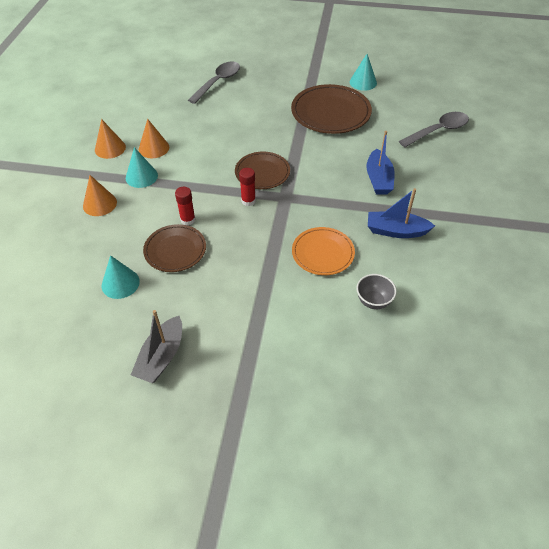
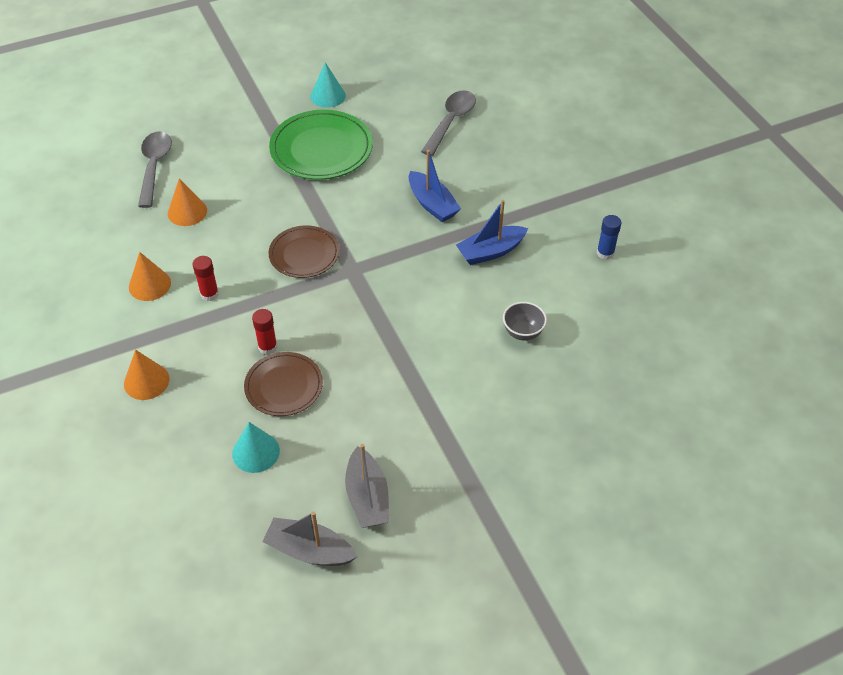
camera: 35 degrees left, 0 degrees up
orange cone [95,119,126,159] -> orange cone moved to [168,178,207,226]
turquoise cone [126,147,158,188] -> none
red glue stick [239,168,256,206] -> red glue stick moved to [193,256,219,301]
brown plate [291,84,372,134] -> green plate [269,110,373,180]
orange plate [292,227,355,275] -> none
none -> grey boat [262,511,357,566]
none -> blue glue stick [597,215,621,260]

